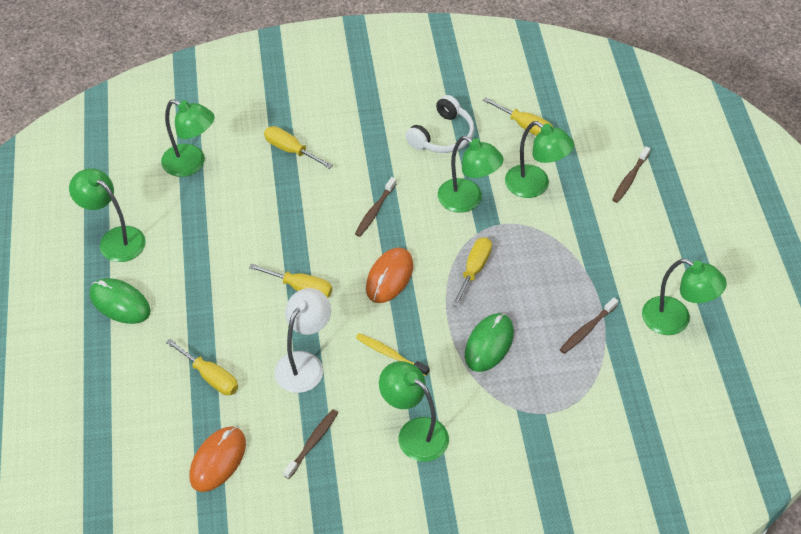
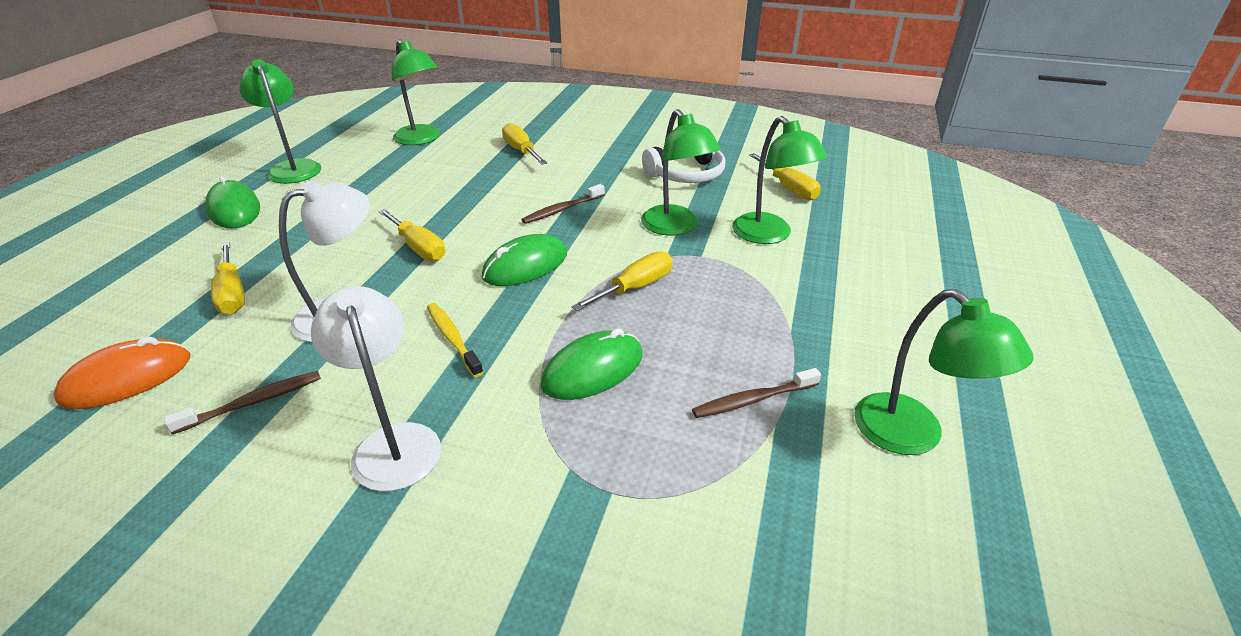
camera: 25 degrees right, 15 degrees down
orange mouse [366,247,413,303] -> green mouse [482,234,567,286]
green lamp [379,361,449,462] -> white lamp [311,286,441,491]
brown toothbrush [612,146,651,203] -> none

